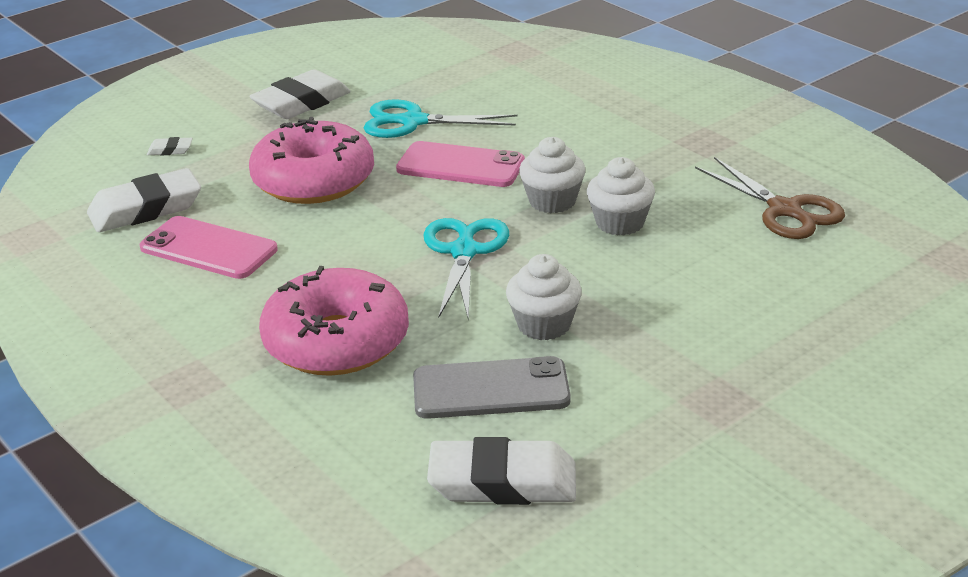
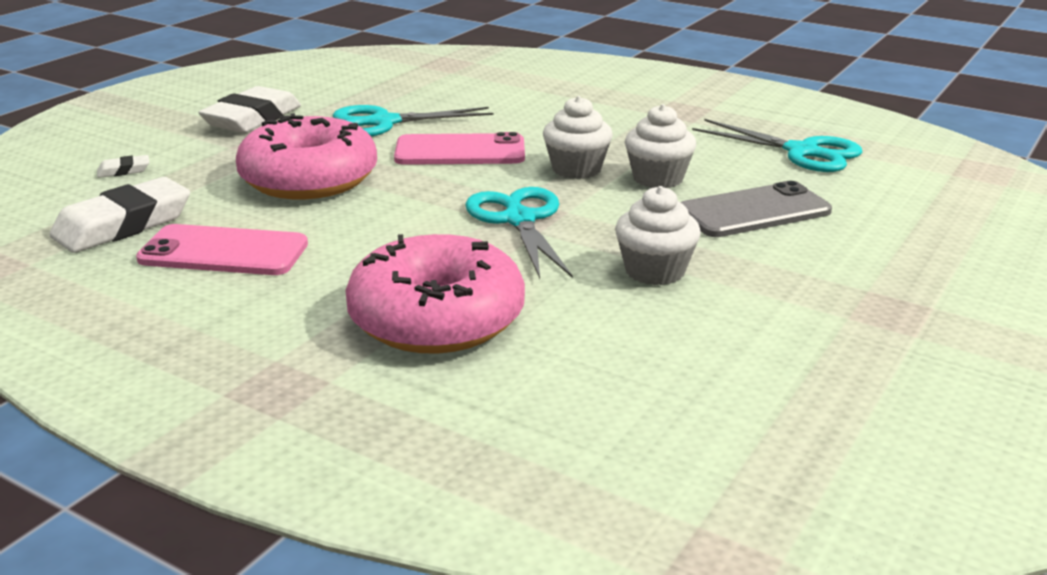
camera: 20 degrees left, 5 degrees down
grey phone [413,356,571,419] -> grey phone moved to [681,181,832,237]
white eraser [427,437,576,505] -> none
brown scissors [695,157,845,239] -> turquoise scissors [692,119,862,172]

